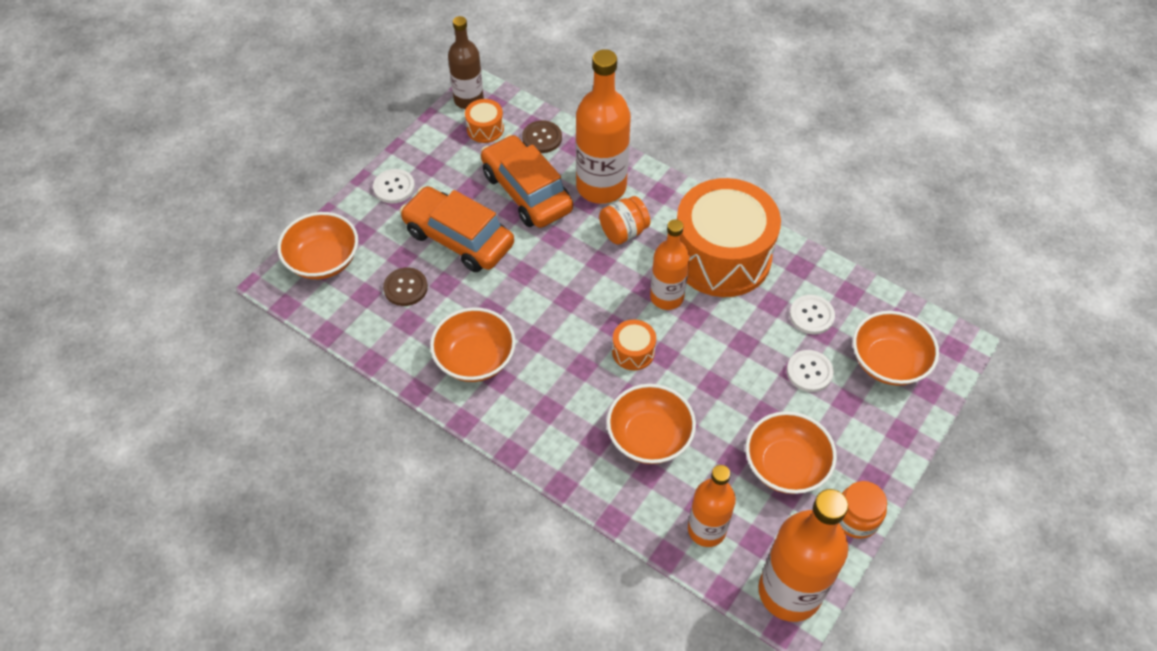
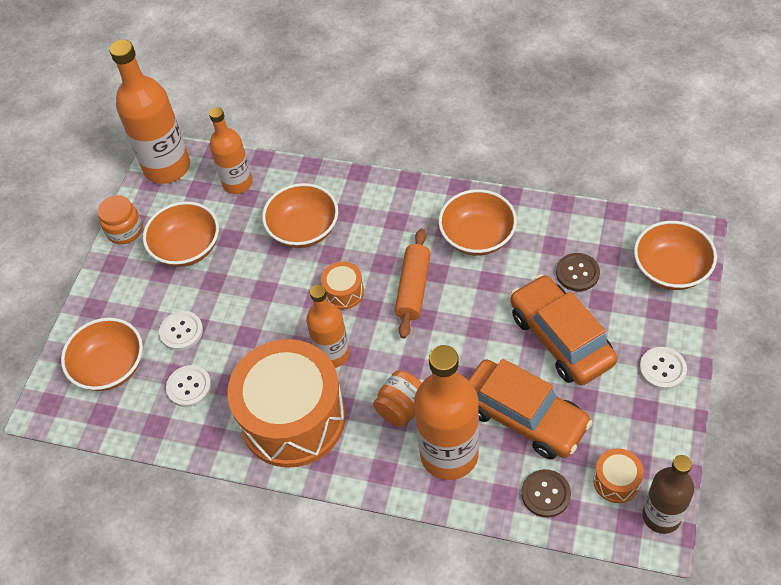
camera: 165 degrees right, 0 degrees up
orange car [400,186,514,272] -> orange car turned 135 degrees counterclockwise [510,274,617,385]
none -> orange rolling pin [395,229,431,339]

